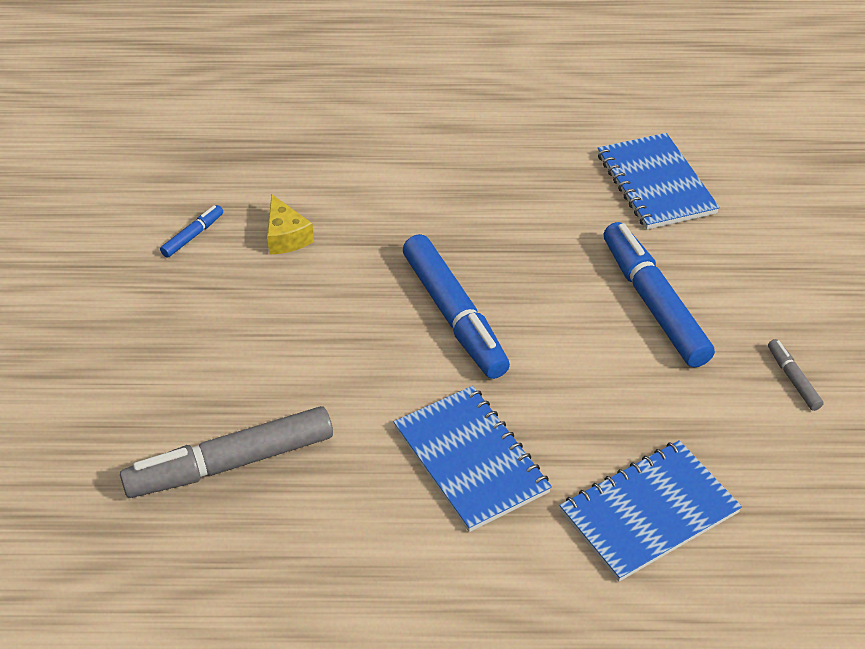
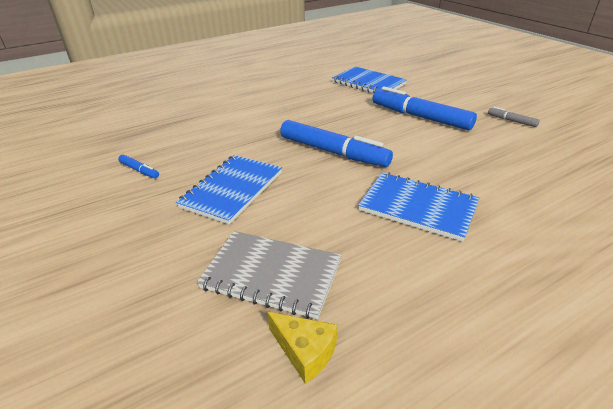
camera: 30 degrees left, 10 degrees down
grey marker [120,406,333,498] -> grey notebook [197,231,342,319]
blue marker [160,205,223,257] -> blue marker turned 120 degrees clockwise [118,155,159,178]
yellow cheese [267,195,314,255] -> yellow cheese moved to [267,312,337,384]
blue notebook [560,440,742,582] -> blue notebook moved to [176,155,282,225]

